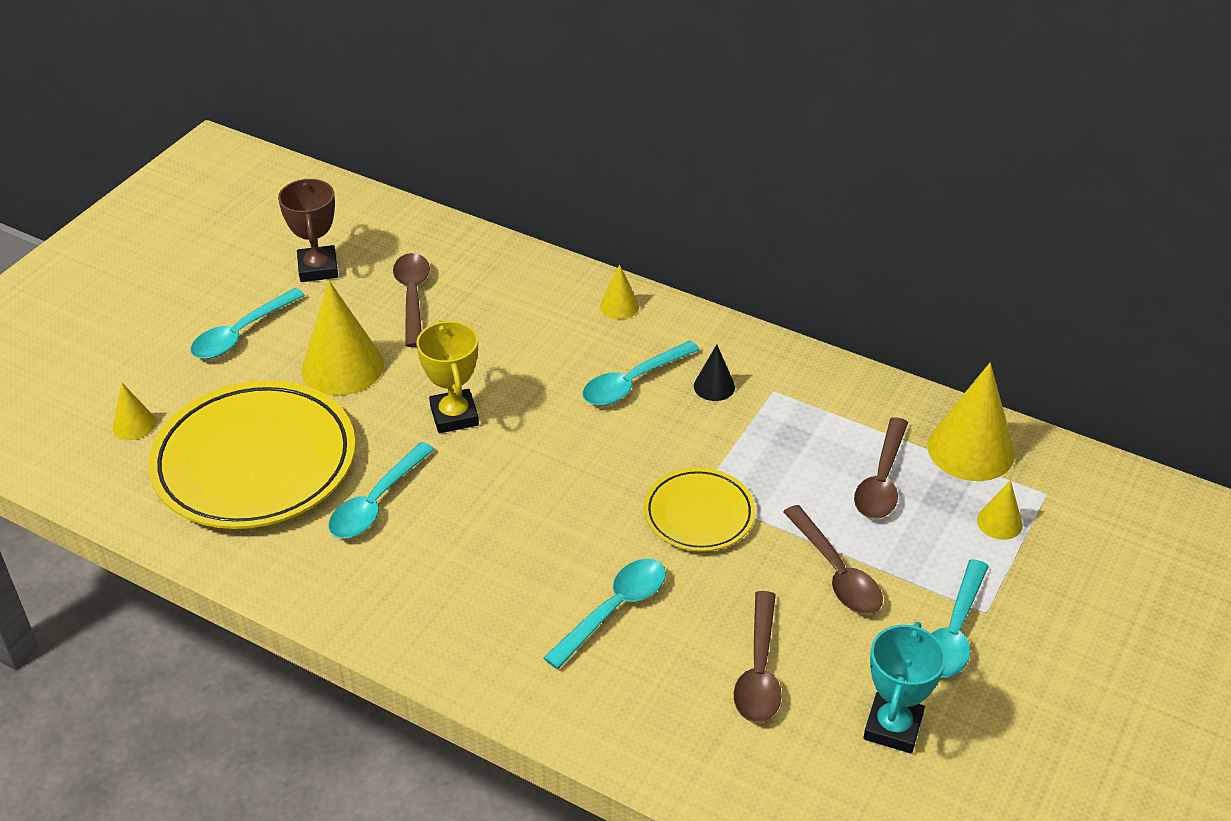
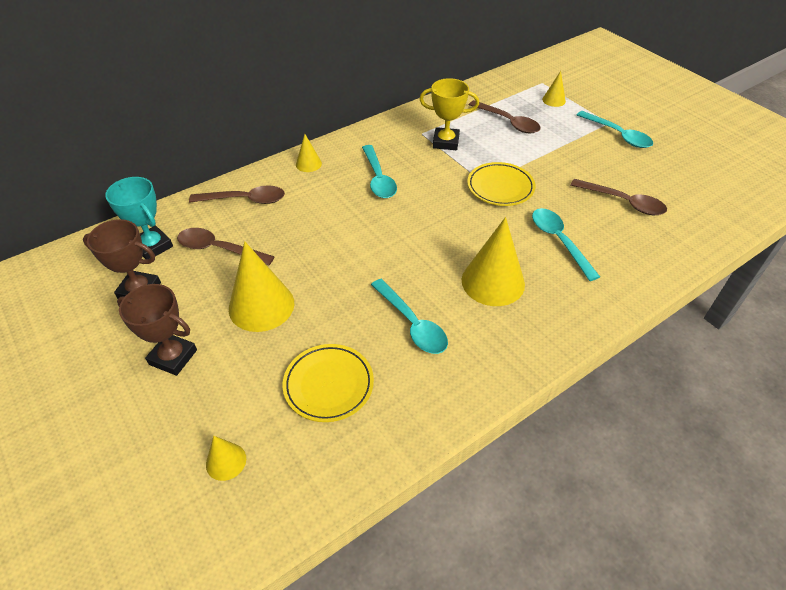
camera: 65 degrees left, 5 degrees up
yellow plate [148,380,356,529] -> yellow plate [282,344,374,422], size x0.53
turquoise spoon [190,288,305,359] -> brown trophy [117,284,197,376]
yellow trophy [416,320,479,433] -> yellow trophy moved to [419,78,479,150]
black cone [694,345,735,401] -> none
brown spoon [783,505,883,614] -> brown spoon moved to [189,185,285,204]
turquoise trophy [863,622,946,753] -> turquoise trophy moved to [105,177,173,259]
yellow cone [927,362,1015,481] -> yellow cone moved to [462,217,525,306]

